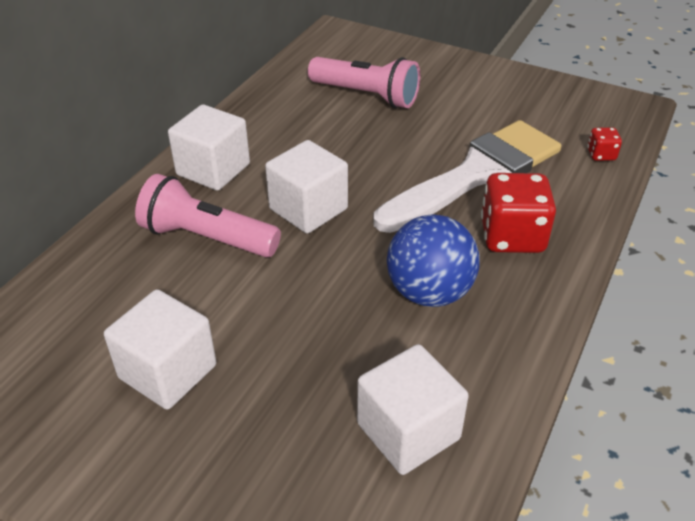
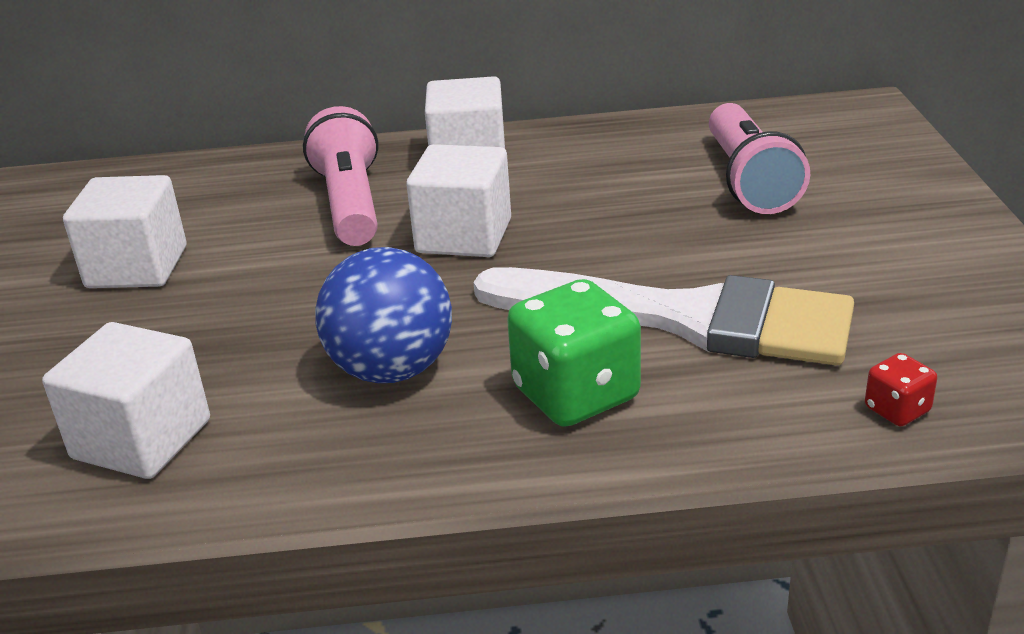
camera: 60 degrees right, 10 degrees down
red dice [481,173,556,253] -> green dice [507,279,641,427]

